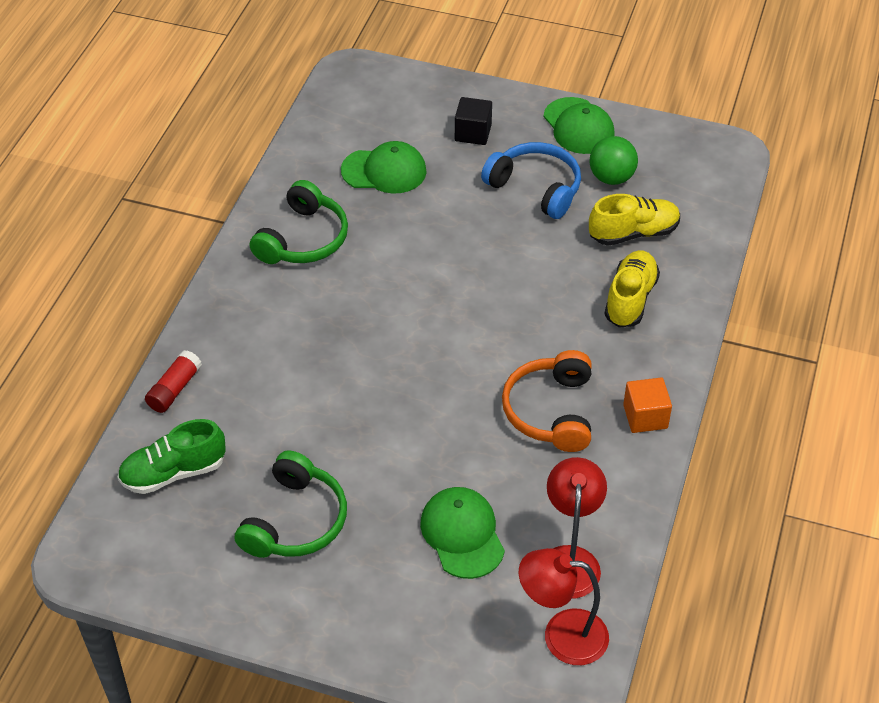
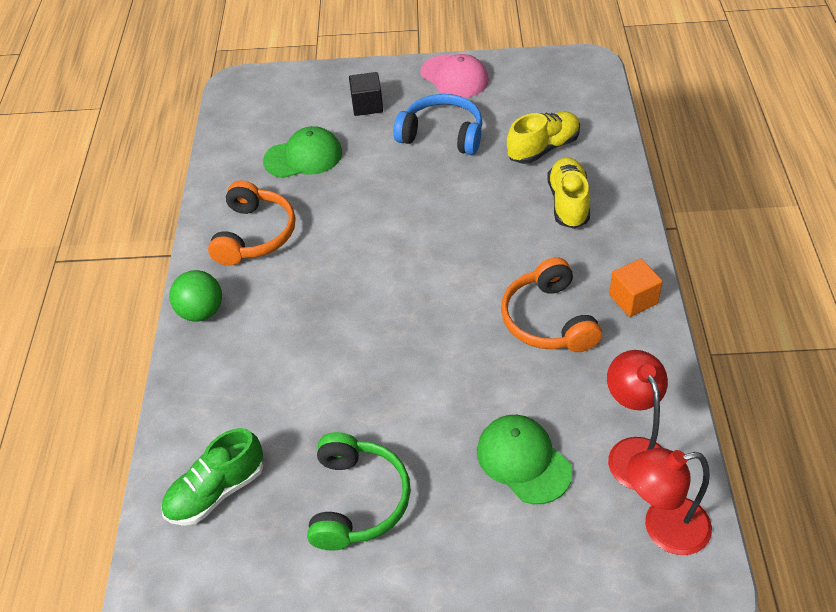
camera: 15 degrees left, 0 degrees up
red glue stick [145,350,202,413] -> none
green headphones [250,180,348,264] -> orange headphones [208,180,295,266]
green cap [544,97,615,154] -> pink cap [420,54,489,98]
green ball [589,136,638,185] -> green ball moved to [169,270,222,322]

